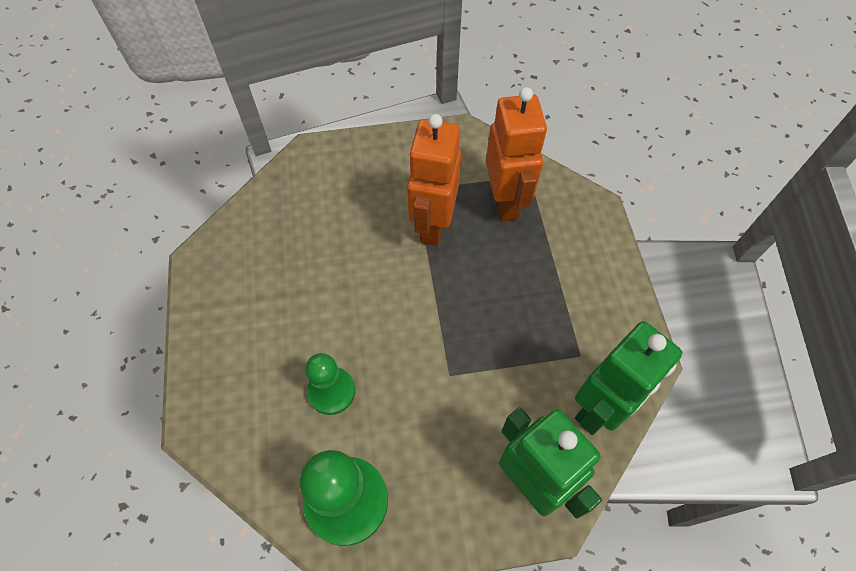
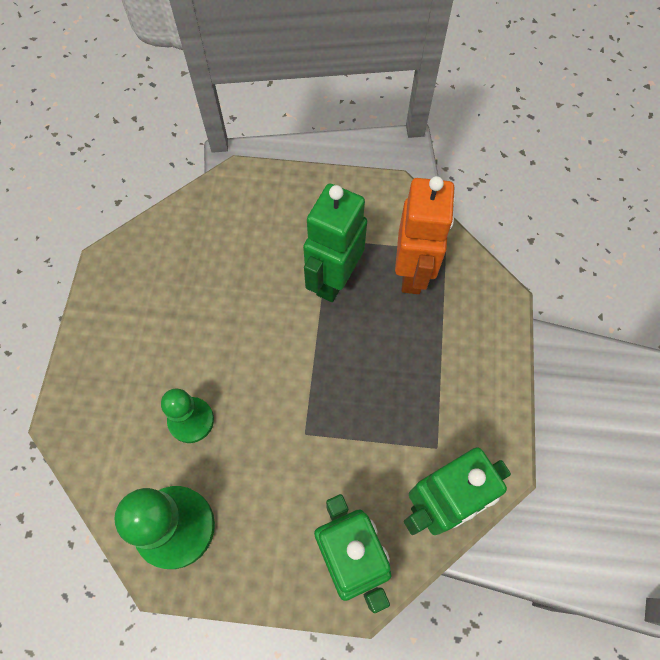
camera: 15 degrees right, 5 degrees up
orange robot [407,114,461,246] -> green robot [303,183,367,302]

